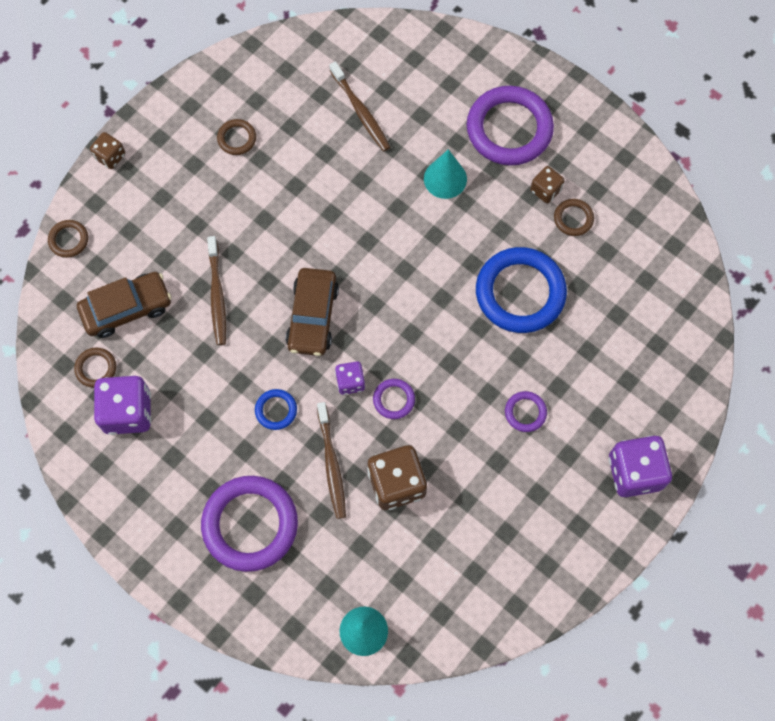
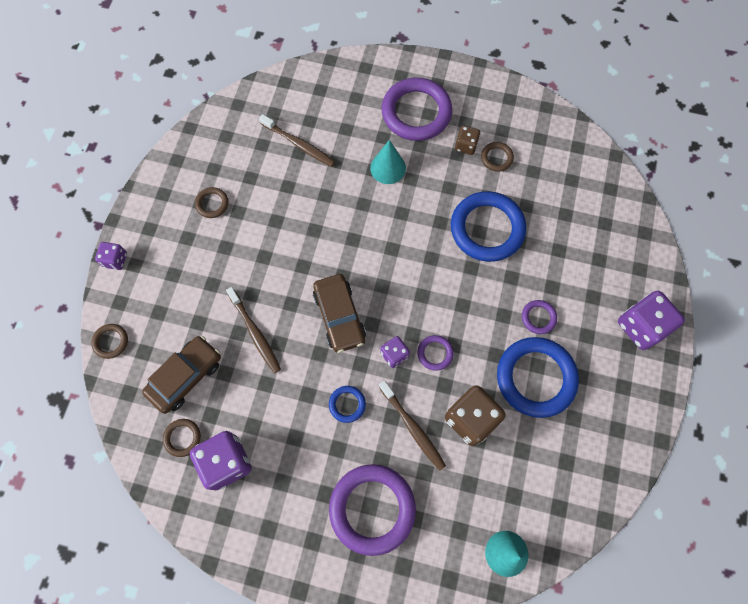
camera: 25 degrees left, 0 degrees up
brown dice [90,132,125,169] -> purple dice [95,242,127,270]
none -> blue ring [497,337,579,418]

